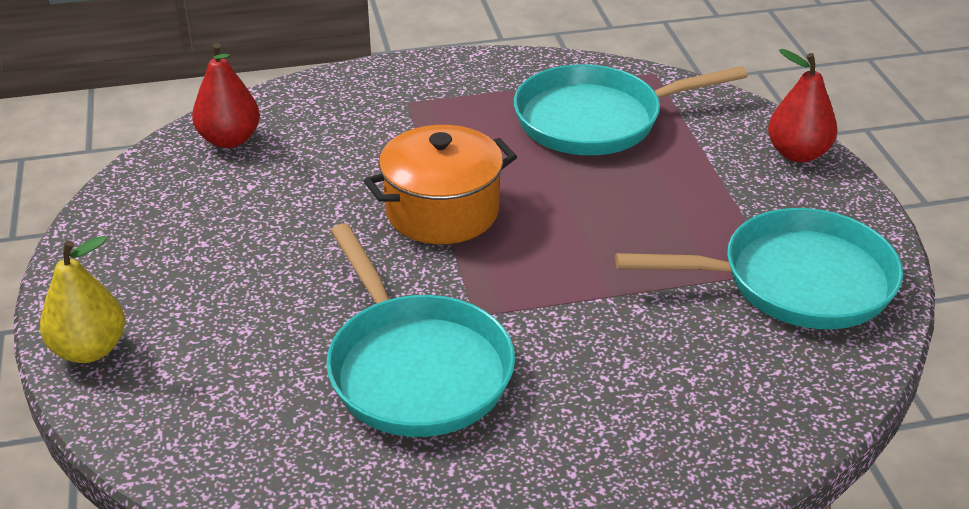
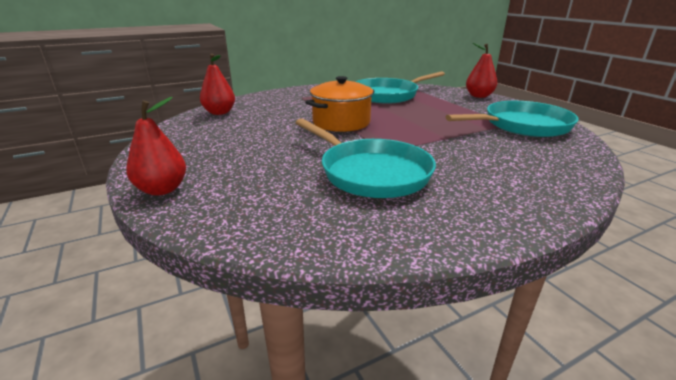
camera: 15 degrees left, 10 degrees down
yellow pear [40,236,125,363] -> red pear [126,97,186,196]

